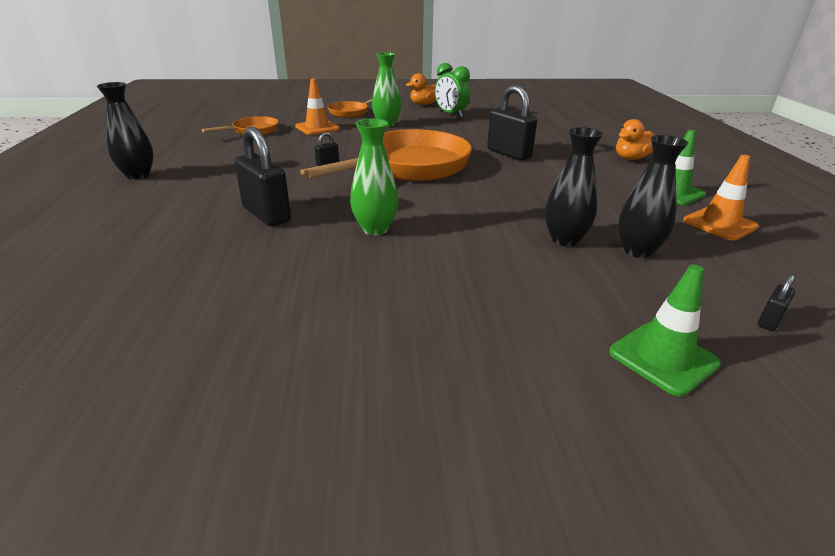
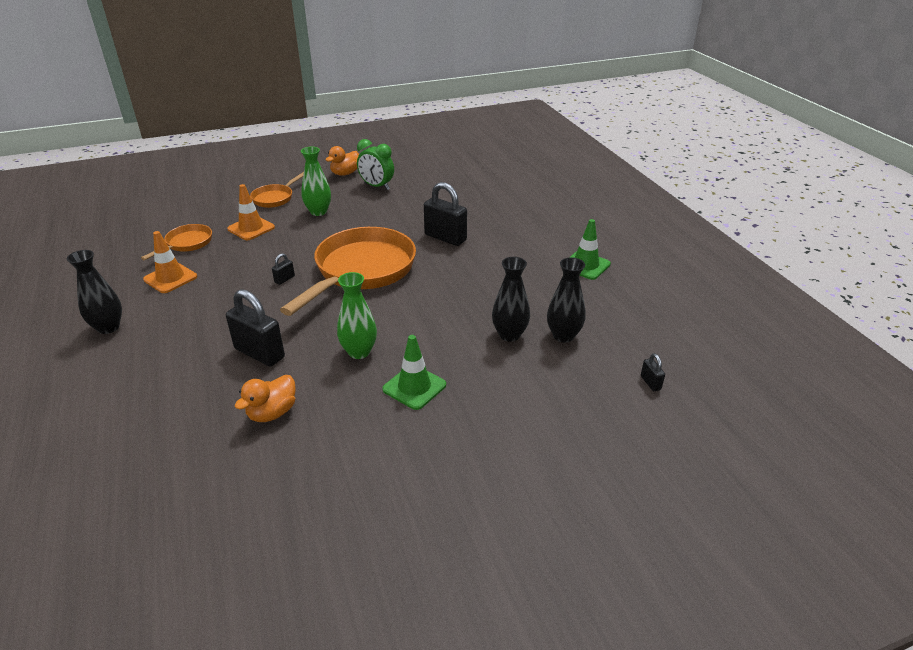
camera: 15 degrees left, 5 degrees up
green traffic cone [609,265,721,396] -> green traffic cone moved to [382,335,446,410]
orange duck [616,119,654,160] -> orange duck moved to [235,375,296,422]
orange traffic cone [683,155,759,240] -> orange traffic cone moved to [143,231,197,293]
black padlock [758,274,795,331] -> black padlock turned 45 degrees counterclockwise [641,353,665,391]

